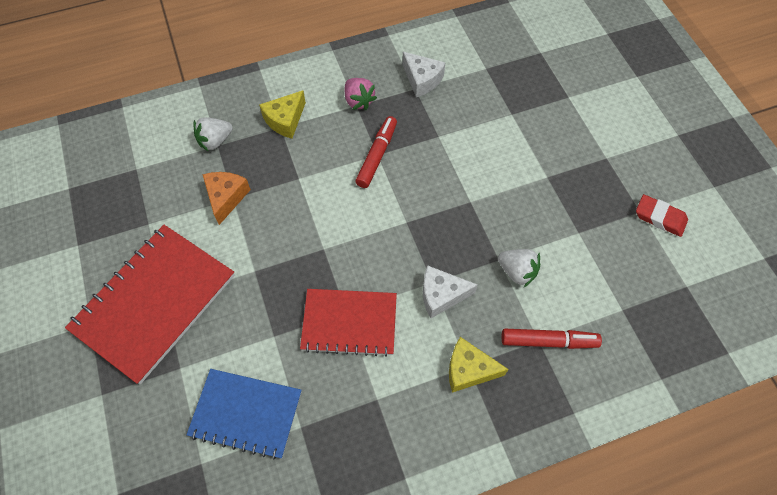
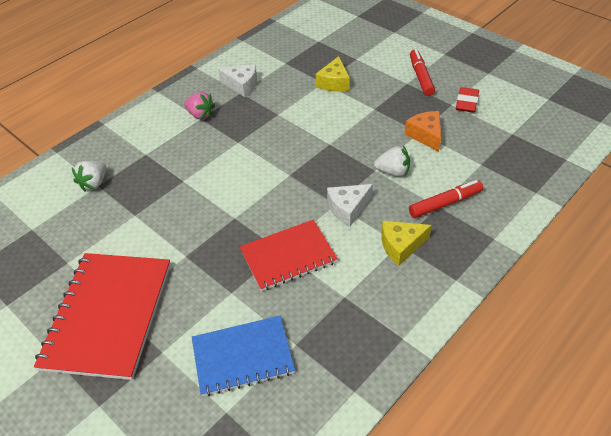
camera: 25 degrees left, 15 degrees down
orange cheese [202,172,251,225] -> orange cheese moved to [405,111,441,152]
yellow cheese [259,91,306,138] -> yellow cheese moved to [316,56,350,92]
red marker [355,116,397,188] -> red marker moved to [410,49,435,96]
red eraser [636,194,688,237] -> red eraser turned 75 degrees counterclockwise [456,87,479,113]

